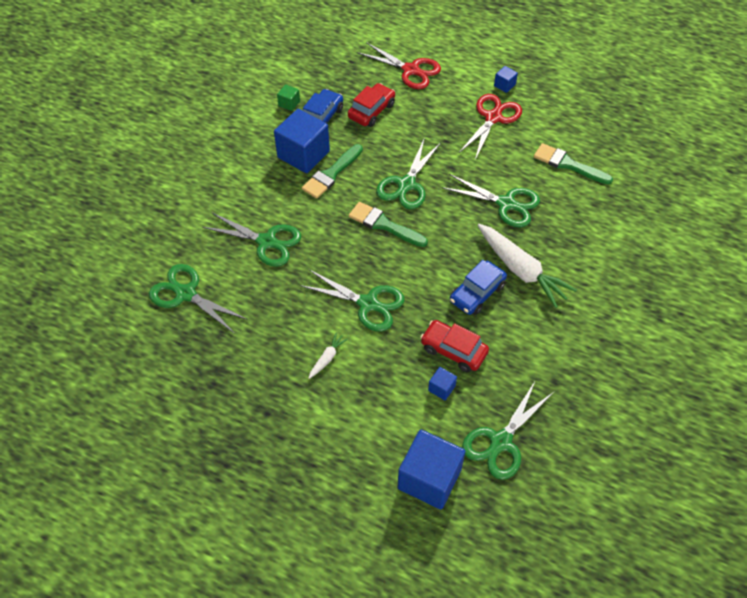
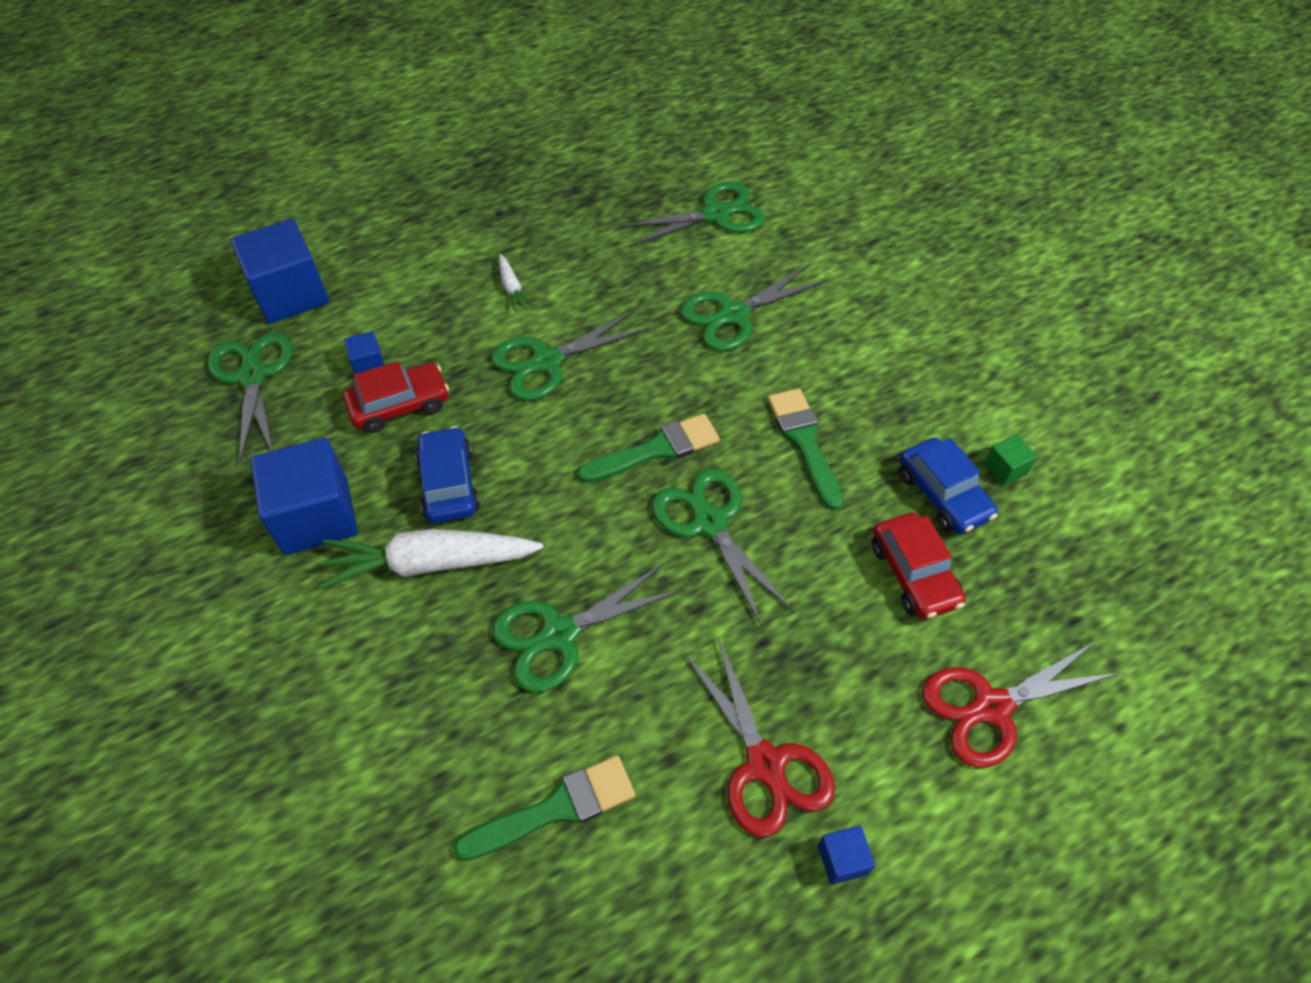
camera: 125 degrees right, 0 degrees up
blue cube [274,109,330,173] -> blue cube moved to [251,438,358,555]

